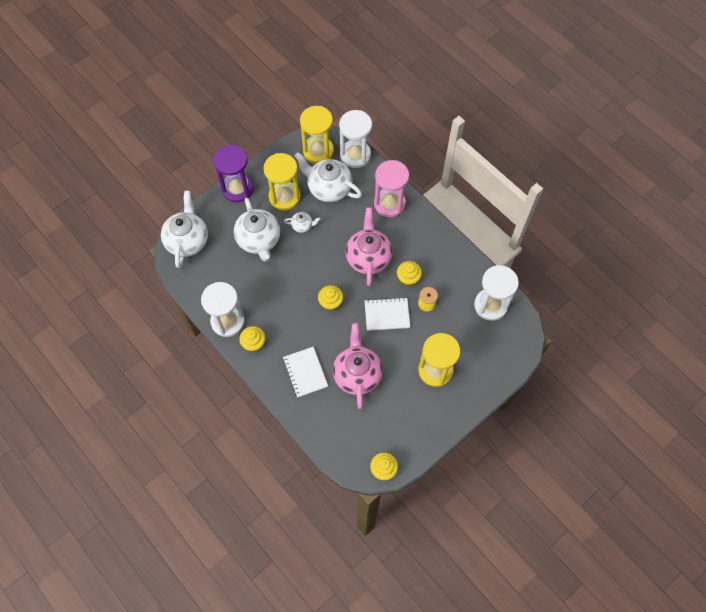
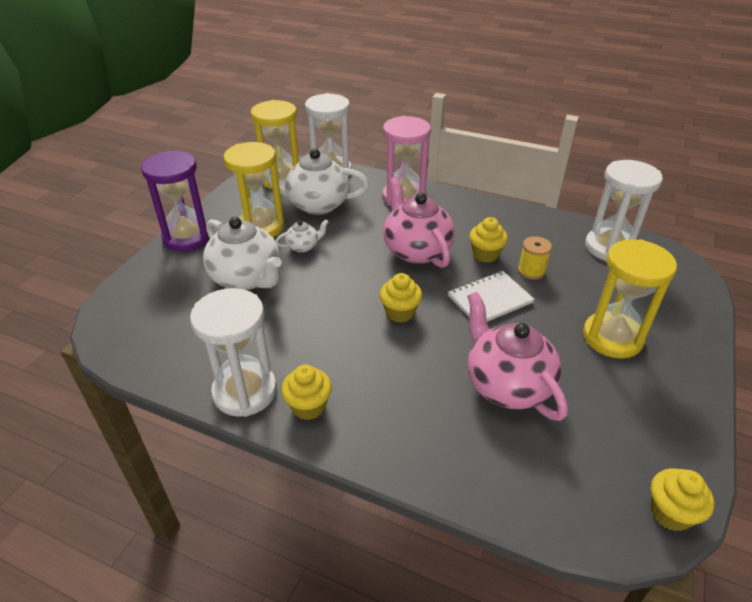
camera: 25 degrees left, 25 degrees down
white teapot [161,191,208,268] -> none
white notebook [283,347,328,398] -> none

